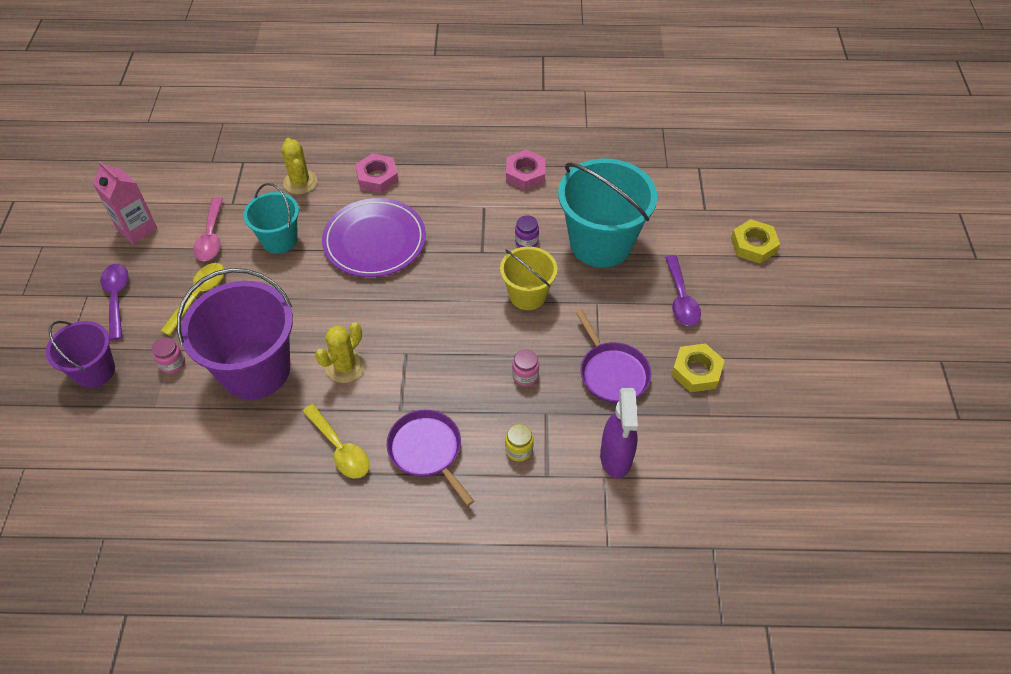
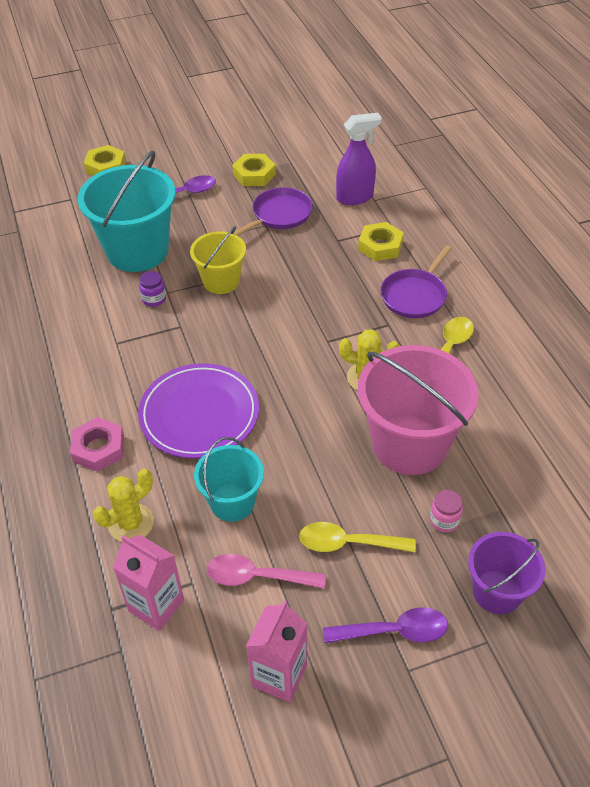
camera: 110 degrees left, 5 degrees down
purple spoon [100,264,129,340] -> purple spoon turned 150 degrees counterclockwise [323,607,448,643]
purple bucket [177,268,293,400] -> pink bucket [358,345,479,475]
pink spoon [193,197,223,261] -> pink spoon turned 150 degrees counterclockwise [207,554,326,588]
yellow jar [505,424,534,461] -> yellow nut [358,222,404,261]
pink nut [506,150,545,190] -> none
pink jar [512,350,539,386] -> none
none -> pink carton [113,535,184,631]

